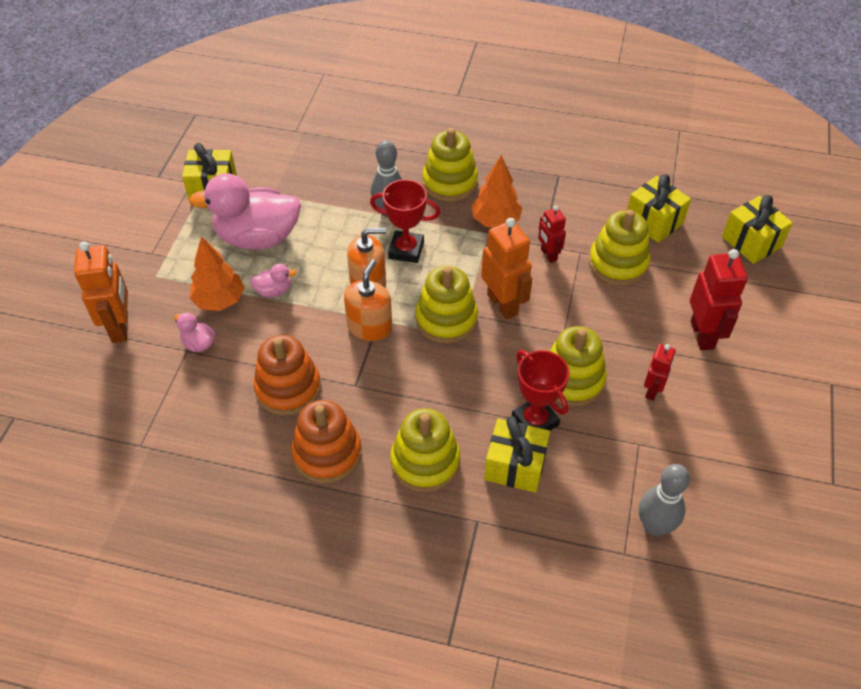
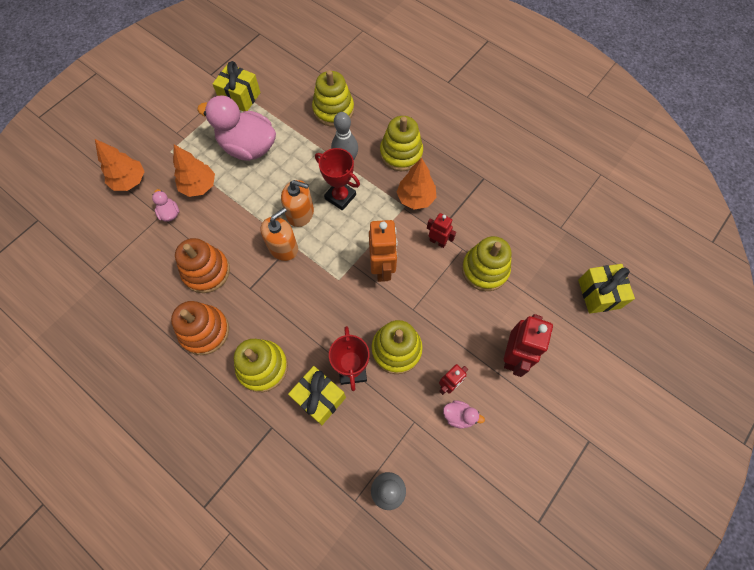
camera: 25 degrees right, 15 degrees up
orange robot [74,241,128,343] -> orange tree [95,139,145,191]
pink duck [250,264,297,298] -> pink duck moved to [443,400,485,429]
yellow stacking toy [415,266,478,343] -> yellow stacking toy moved to [312,70,354,126]
red robot [538,206,566,263] -> red robot turned 120 degrees clockwise [427,213,456,248]
yellow gift [627,174,691,243] -> none

